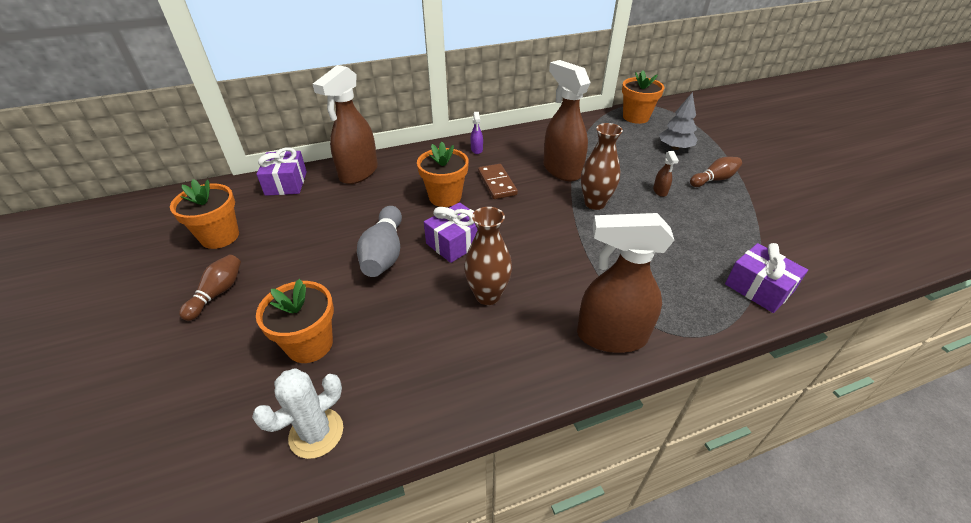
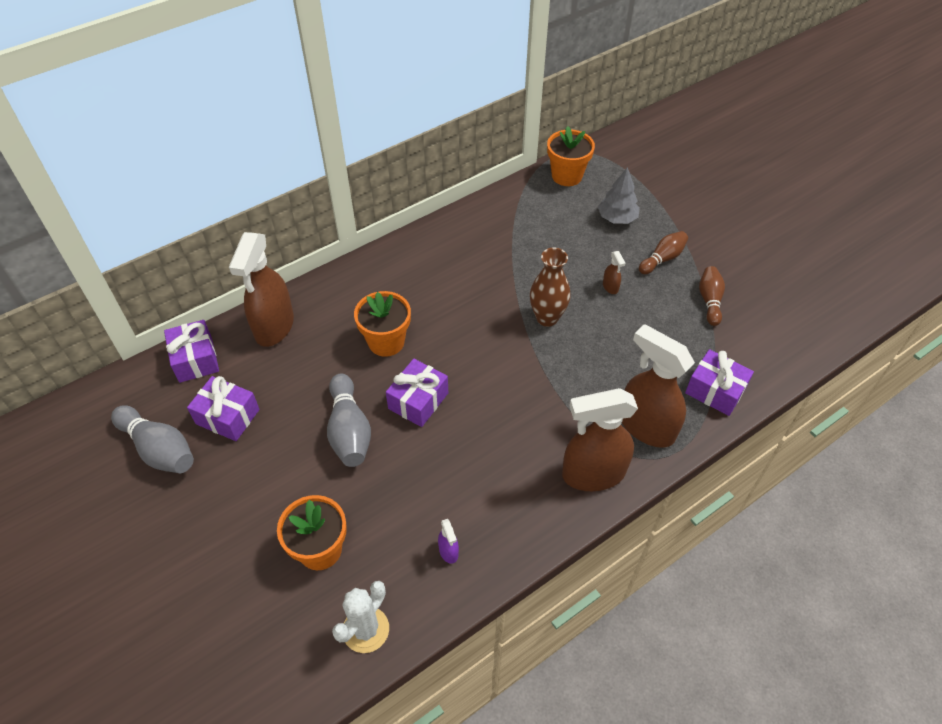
camera: 15 degrees left, 10 degrees up
orange flower pot [170,179,239,249] -> grey bowling pin [111,405,194,473]
brown bowling pin [179,255,241,321] -> brown bowling pin moved to [699,266,725,326]
brown vase [464,207,512,305] -> none
purple spray bottle [470,112,483,154] -> purple spray bottle moved to [438,519,459,564]
brown domino [478,164,518,199] -> none
brown spray bottle [543,60,590,181] -> brown spray bottle moved to [622,324,695,448]
none -> purple gift [187,376,260,441]

